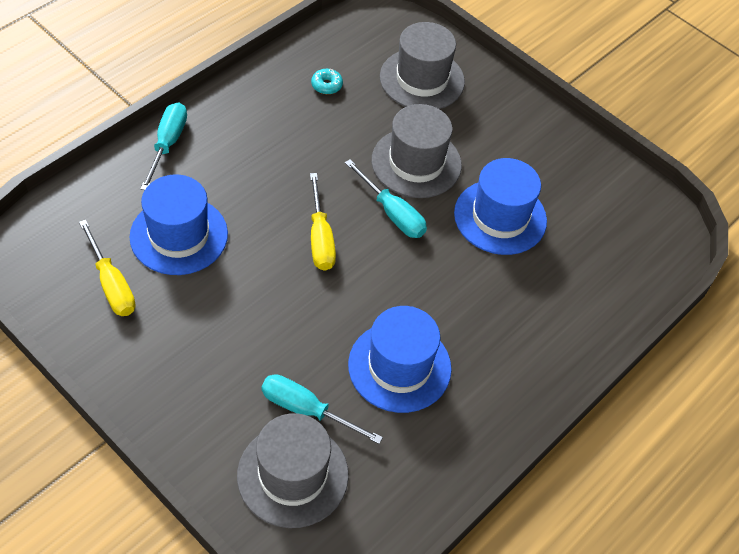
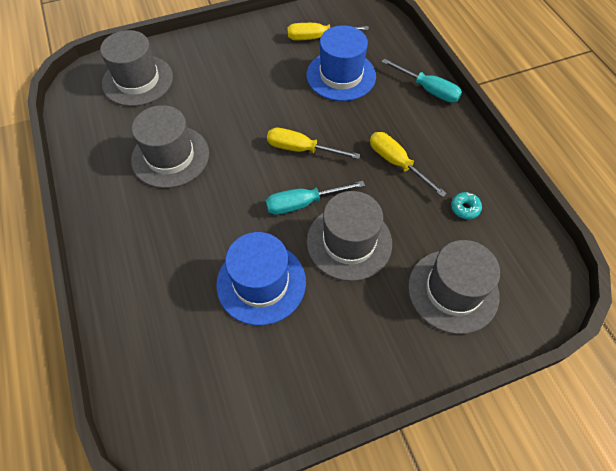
camera: 120 degrees right, 5 degrees up
turquoise screwdriver [261,374,383,444] -> none
blue hat [348,306,452,413] -> grey hat [131,105,209,188]
none -> yellow screwdriver [370,132,447,197]

